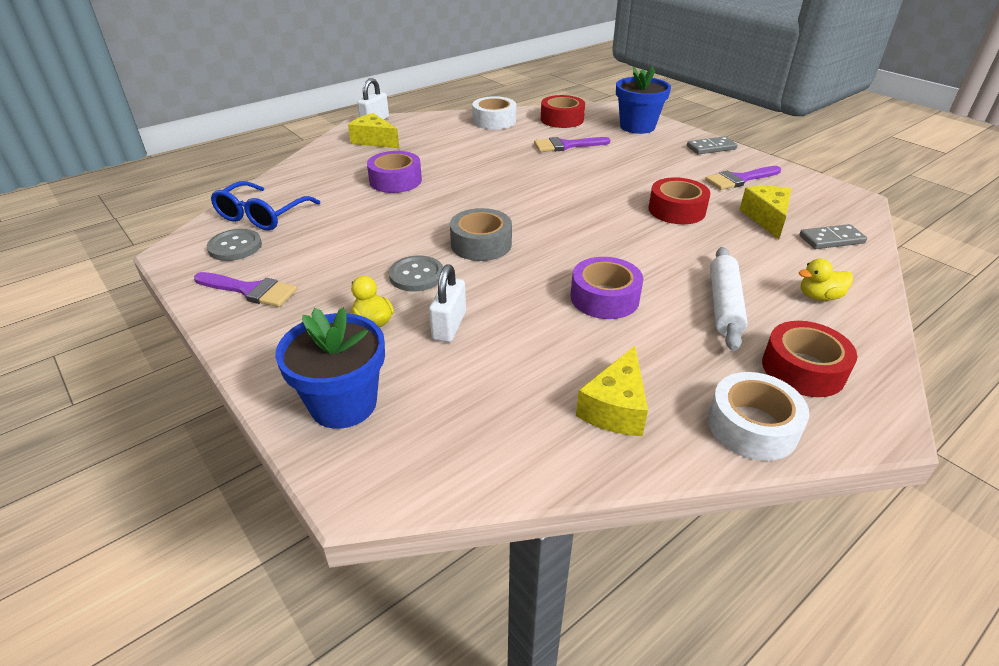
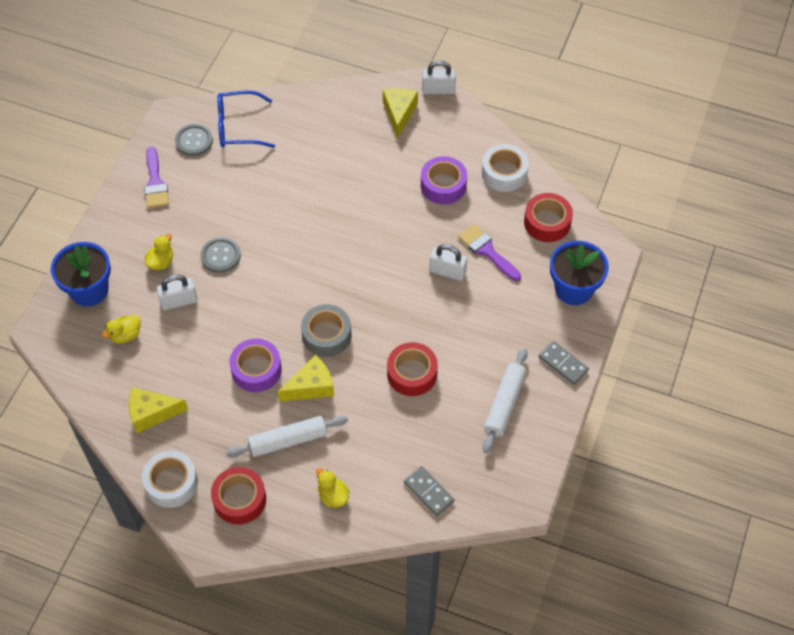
camera: 60 degrees right, 20 degrees up
purple tape [367,151,422,193] -> purple tape moved to [421,156,467,205]
grey tape [450,208,512,261] -> grey tape moved to [301,304,351,357]
purple brush [705,166,781,190] -> white rolling pin [483,348,528,453]
yellow cheese [739,186,791,239] -> yellow cheese moved to [277,355,334,402]
none -> yellow duck [102,315,141,343]
none -> white padlock [429,244,467,281]

